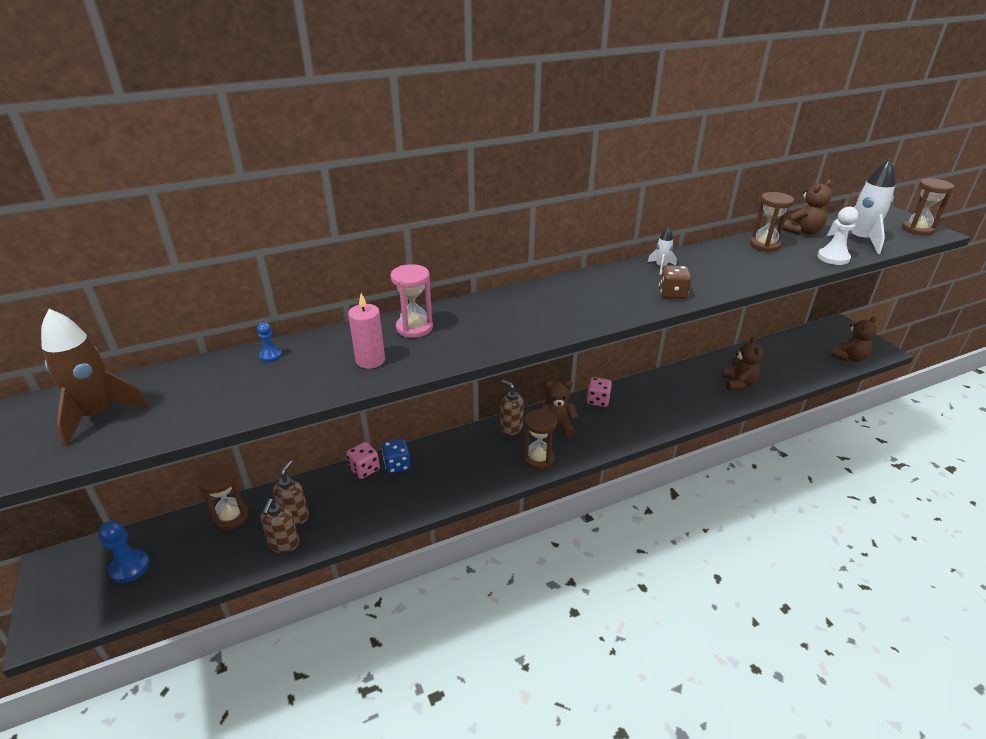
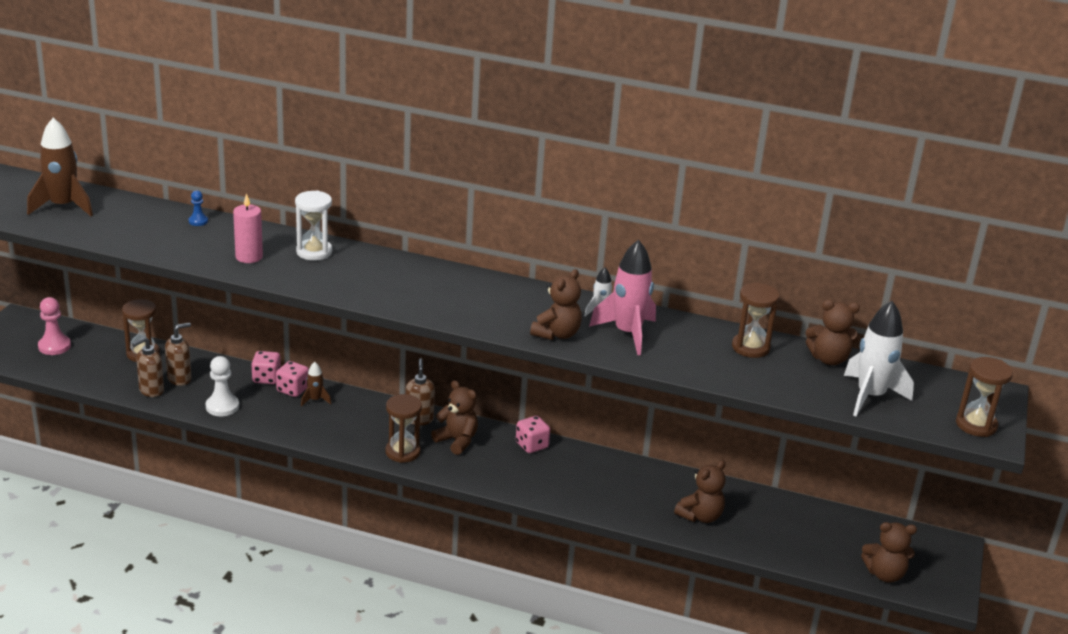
camera: 40 degrees right, 5 degrees down
blue pawn [98,521,150,583] -> pink pawn [38,297,71,355]
blue dice [382,439,411,473] -> pink dice [276,361,309,397]
pink hourglass [390,264,433,338] -> white hourglass [295,191,332,261]
brown dice [659,265,691,299] -> brown teddy bear [530,269,582,340]
white pawn [817,207,858,265] -> white pawn moved to [206,356,239,416]
none -> brown rocket [301,362,331,406]
none -> pink rocket [589,240,656,355]

